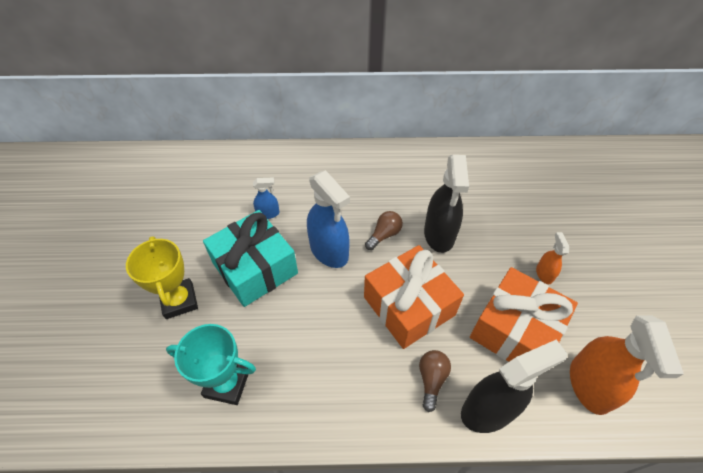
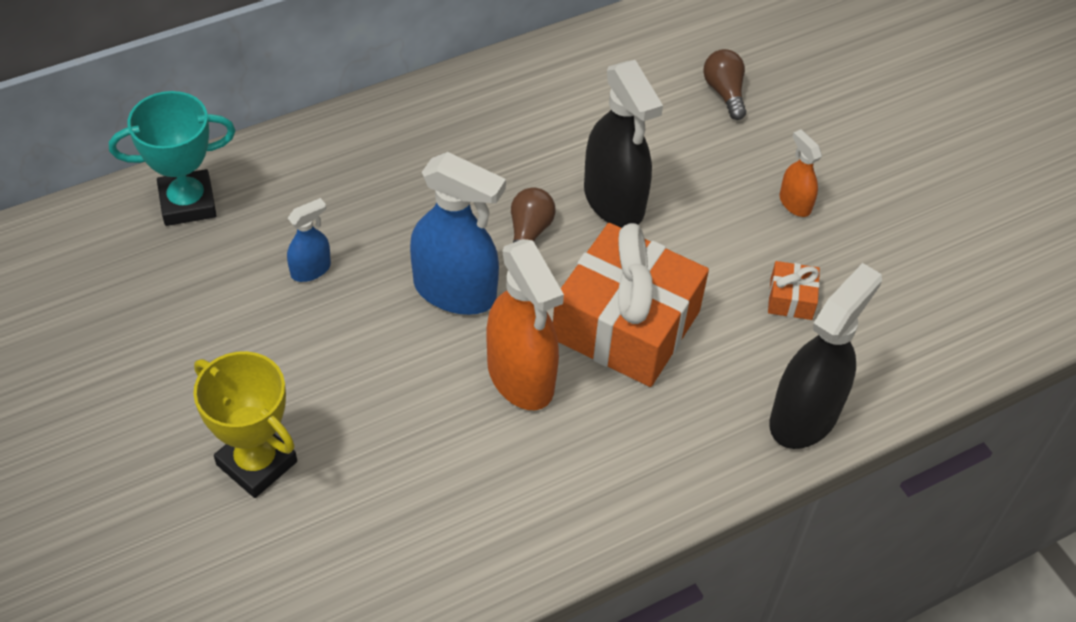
camera: 30 degrees left, 0 degrees up
turquoise trophy [166,324,256,405] -> turquoise trophy moved to [109,91,235,226]
turquoise gift [203,210,298,307] -> none
brown light bulb [419,350,451,412] -> brown light bulb moved to [703,49,746,120]
orange gift [470,267,578,362] -> orange gift [768,261,820,320], size x0.41
orange spray bottle [570,315,684,415] -> orange spray bottle moved to [486,239,564,410]

